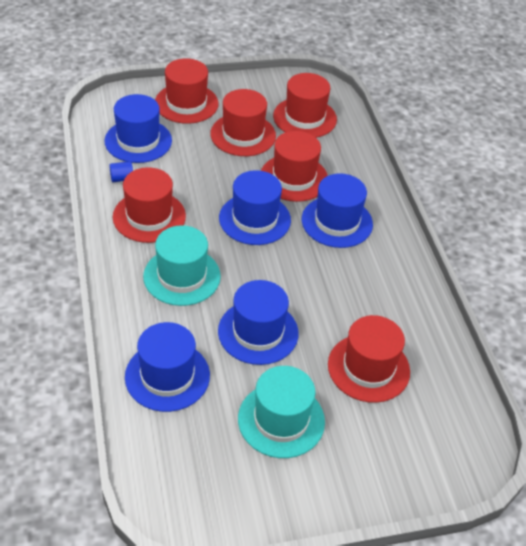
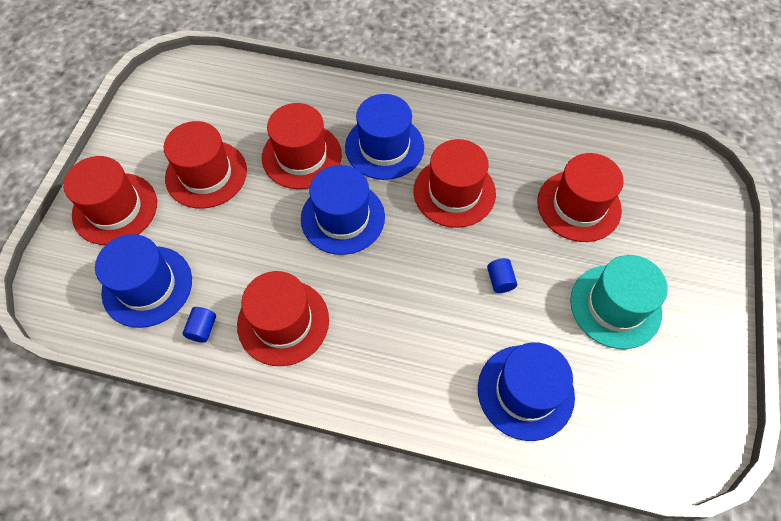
camera: 60 degrees left, 15 degrees up
turquoise hat [143,225,221,306] -> none
blue hat [218,280,299,365] -> blue cylinder [487,258,517,293]
red hat [273,73,337,138] -> red hat moved to [413,139,496,228]

